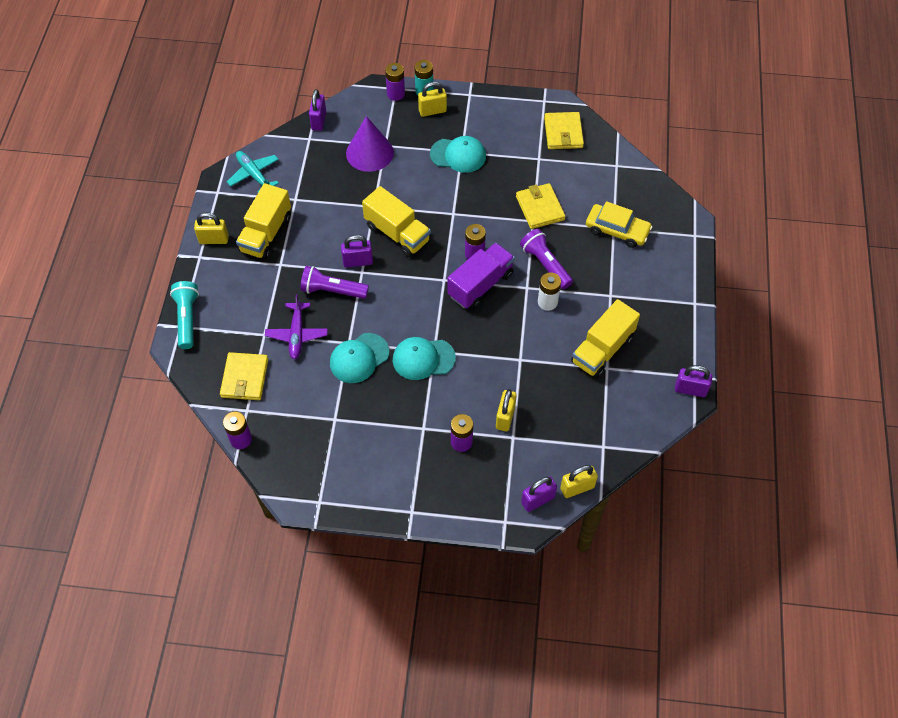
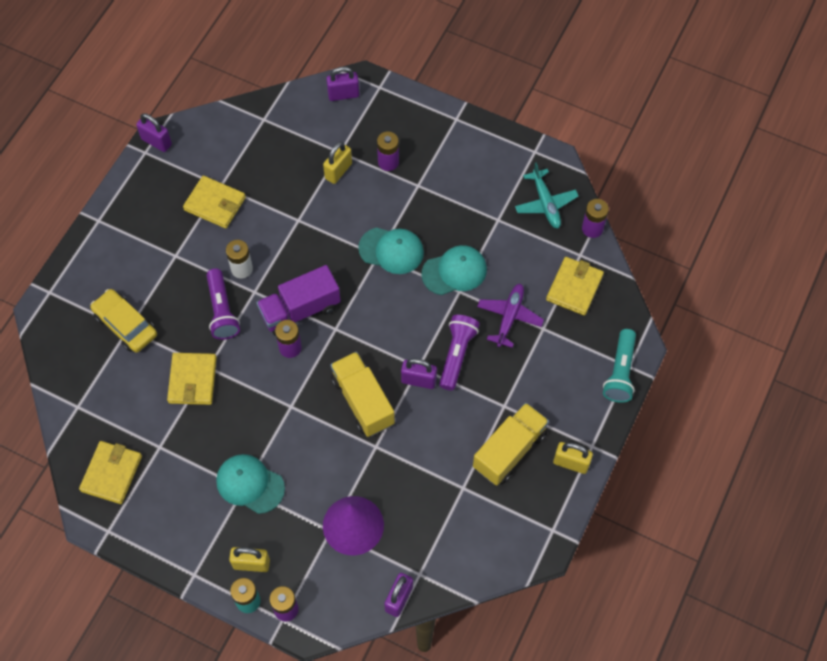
camera: 160 degrees left, 5 degrees up
turquoise plane [227,151,279,192] -> turquoise plane moved to [515,163,579,228]
purple flashlight [300,266,369,299] -> purple flashlight turned 105 degrees counterclockwise [439,315,480,390]
yellow padlock [560,465,598,498] -> none
yellow truck [571,299,640,378] -> yellow wallet [183,176,246,228]

